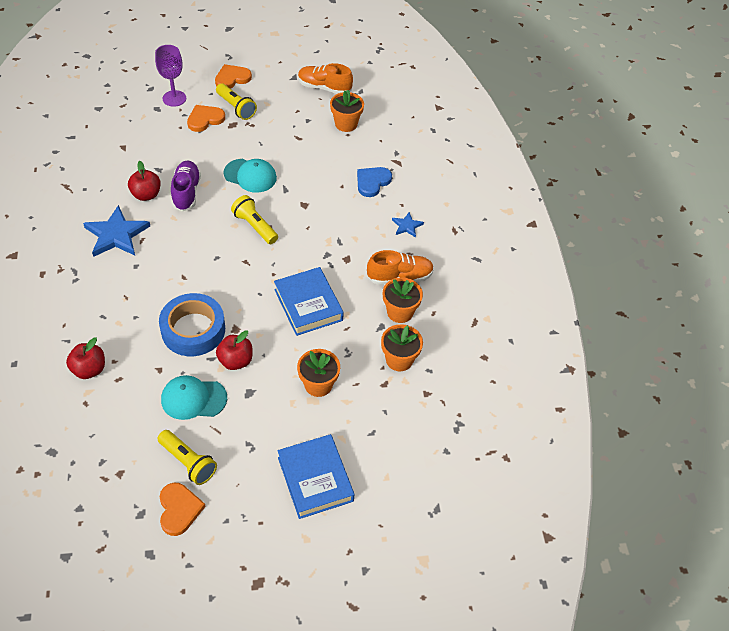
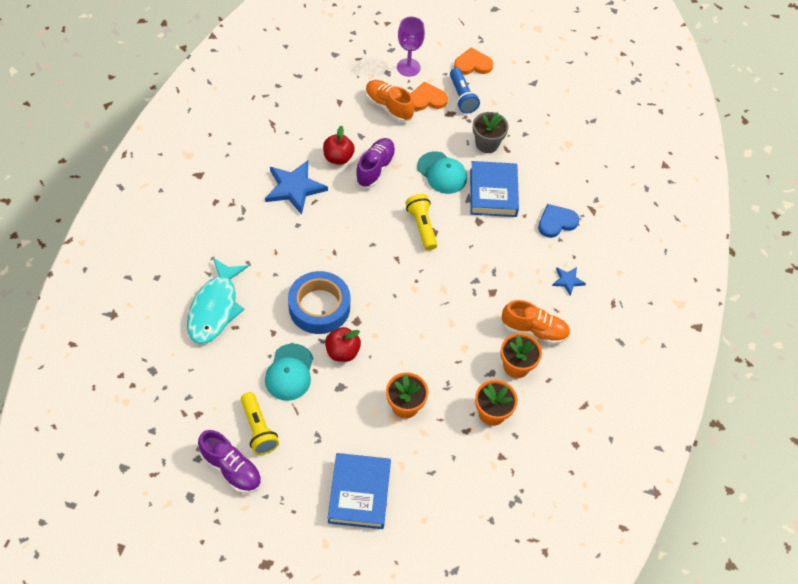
camera: 25 degrees right, 5 degrees up
red apple [66,337,105,379] -> turquoise fish [187,258,248,344]
orange heart [160,483,206,536] -> purple shoe [198,430,262,493]
turquoise cap [161,375,227,420] -> turquoise cap turned 105 degrees counterclockwise [265,343,313,401]
yellow flashlight [216,83,257,120] -> blue flashlight [450,68,480,114]
blue book [274,267,344,336] -> blue book moved to [470,161,519,217]
orange shoe [298,63,353,94] -> orange shoe moved to [365,80,415,122]
orange flower pot [330,90,364,132] -> none
none -> grey flower pot [473,112,509,153]

